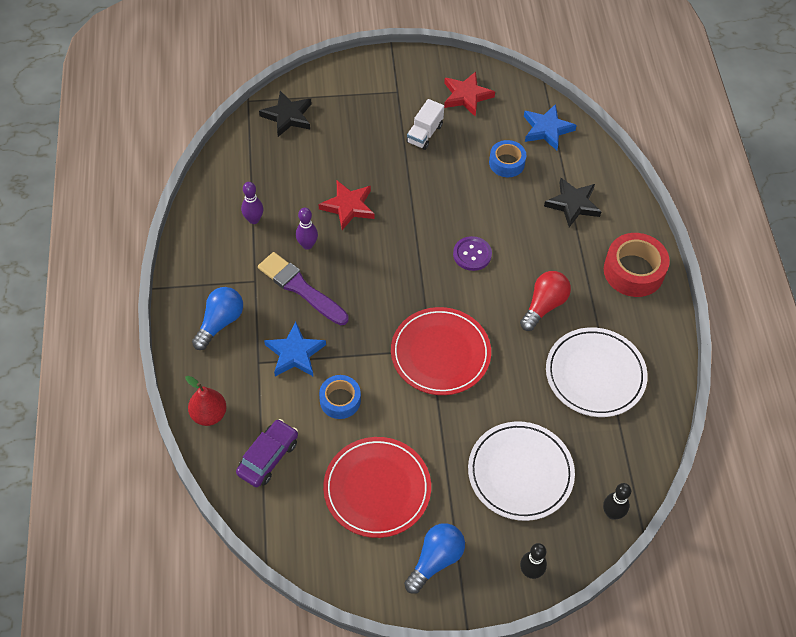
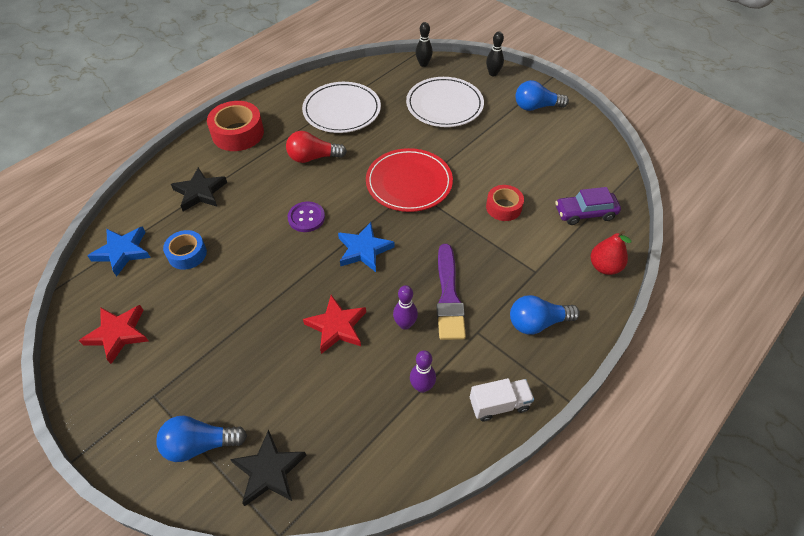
camera: 130 degrees left, 5 degrees down
blue star [264,322,326,376] -> blue star moved to [338,222,395,272]
blue tape [319,375,361,419] -> red tape [486,185,524,221]
red plate [323,437,431,538] -> none
white truck [406,99,444,150] -> white truck moved to [470,378,534,421]
none -> blue light bulb [156,416,247,462]

